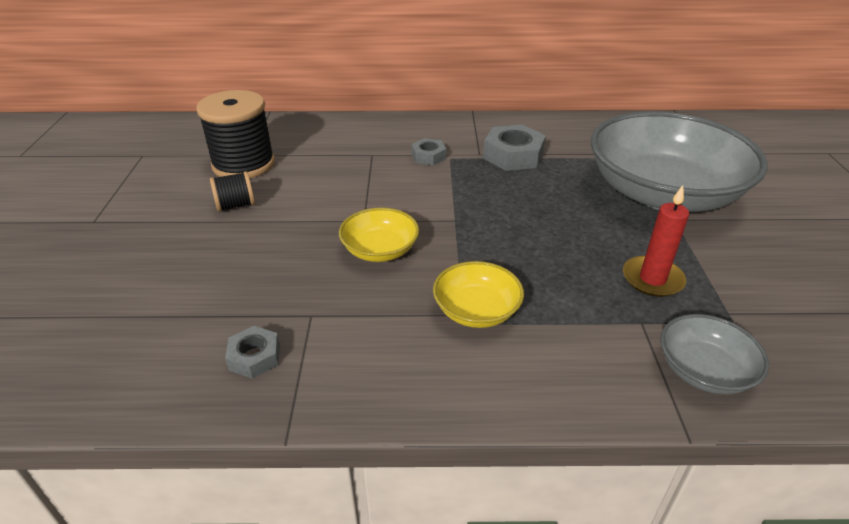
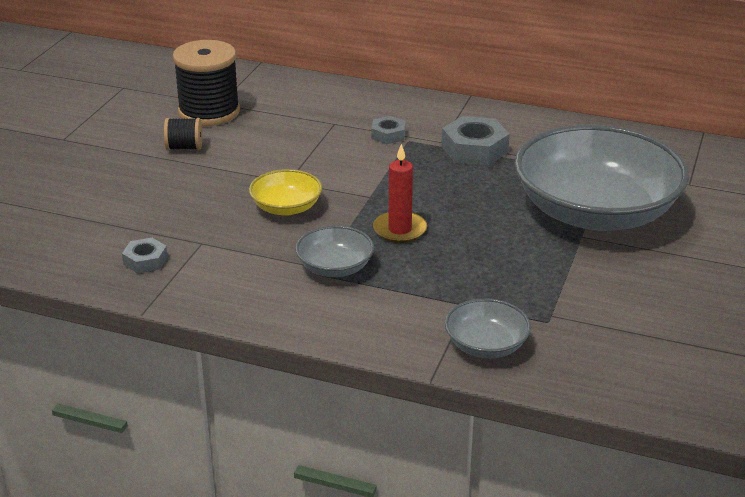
camera: 20 degrees right, 5 degrees down
yellow bowl [433,261,524,328] -> grey bowl [295,226,374,277]
red candle [623,185,689,297] -> red candle moved to [373,144,427,243]

